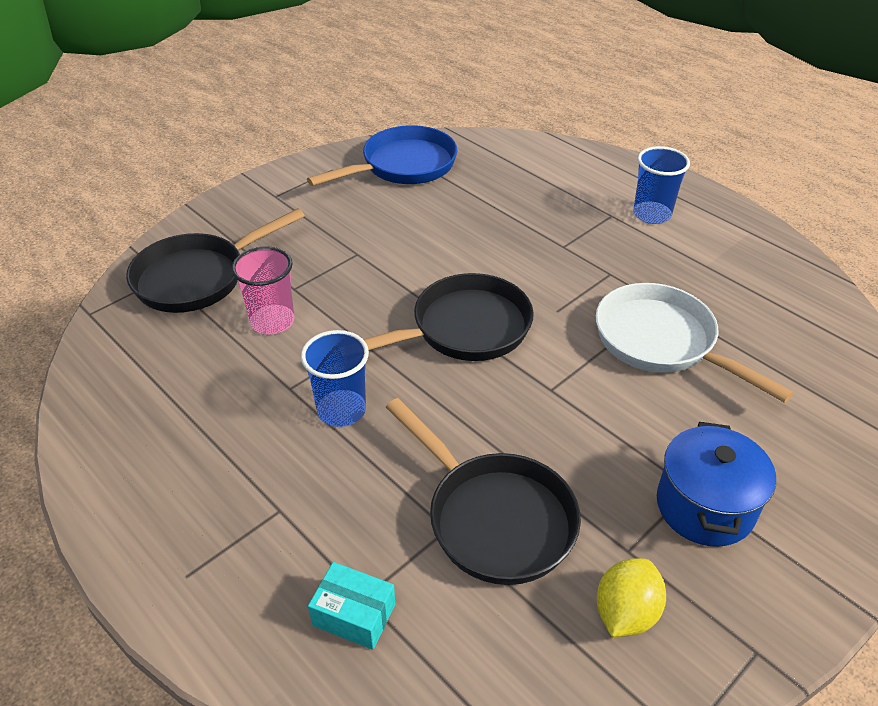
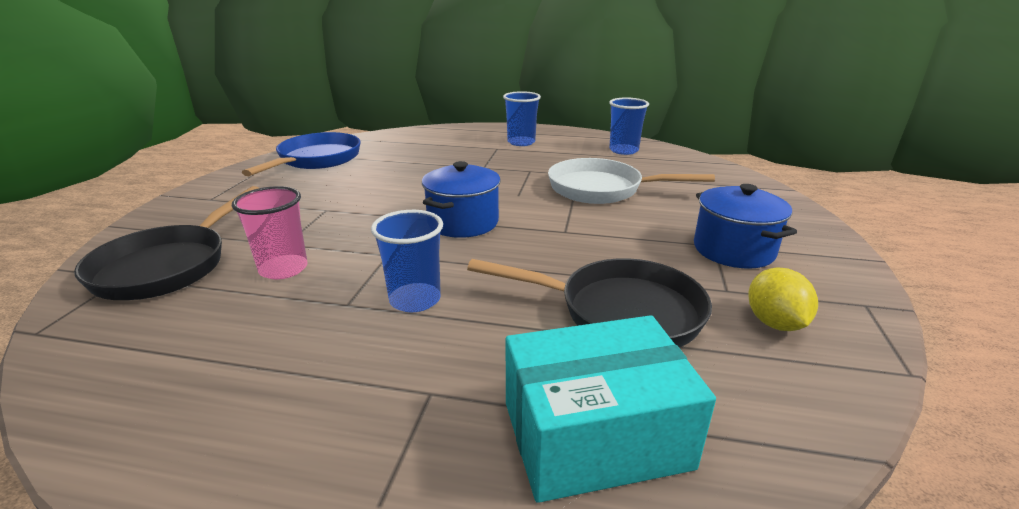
camera: 35 degrees left, 15 degrees down
turquoise box [308,562,395,650] -> turquoise box [506,315,716,503], size x1.99
black pan [363,273,534,361] -> blue pot [422,161,500,238]
none -> blue cup [609,97,649,155]

